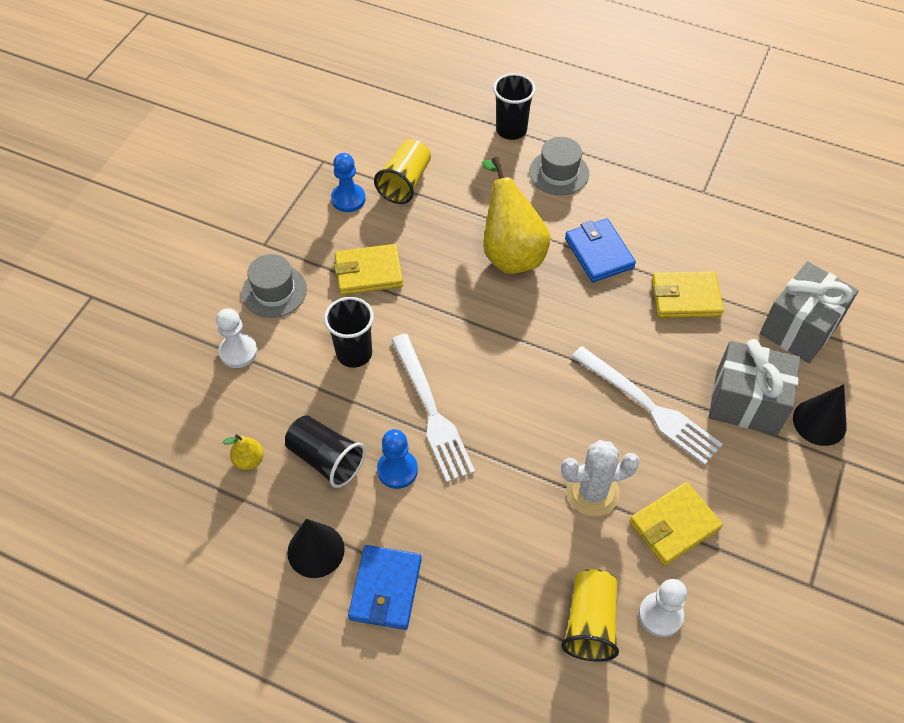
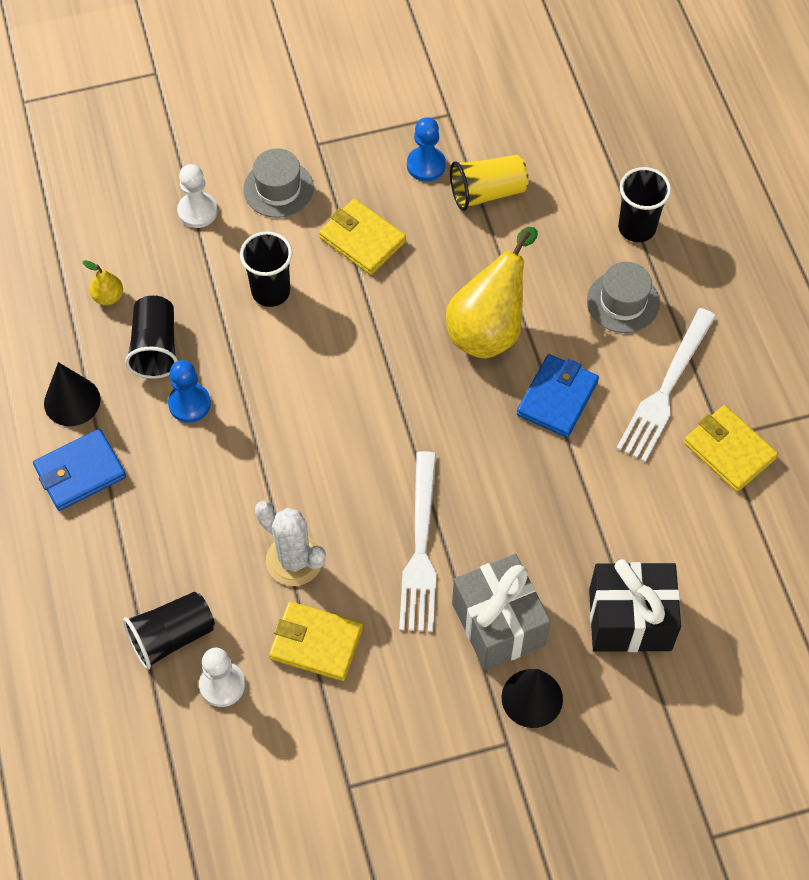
camera: 50 degrees right, 5 degrees up
white fork [391,334,475,482] -> white fork moved to [616,308,716,462]
yellow cup [561,569,619,662] -> black cup [123,592,215,670]
yellow wallet [652,271,724,318] -> yellow wallet moved to [684,405,778,492]
grey gift [760,261,859,363] -> black gift [589,559,681,652]

